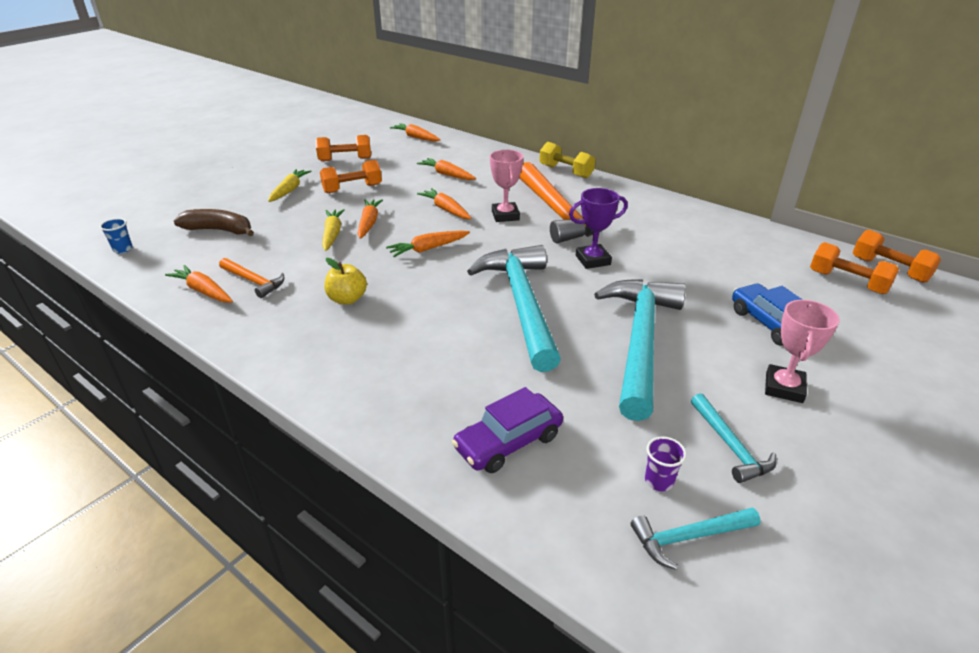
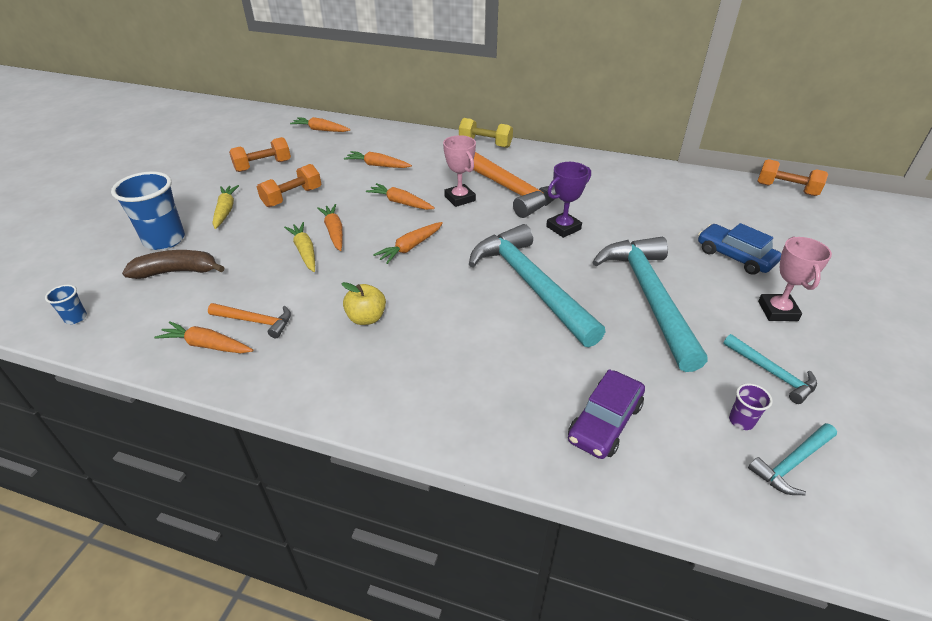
camera: 20 degrees left, 5 degrees up
orange dumbbell [810,242,899,294] -> none
none -> blue cup [111,171,185,250]

